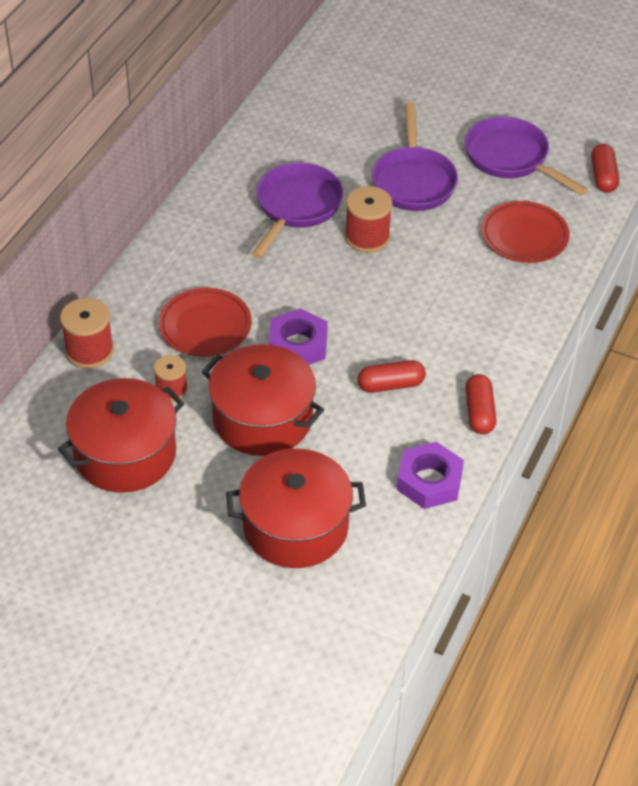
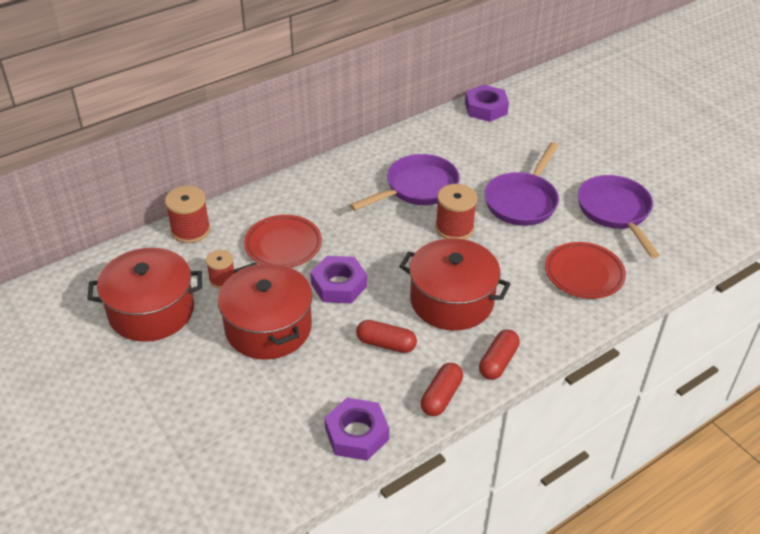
camera: 30 degrees right, 5 degrees down
red pot [226,449,366,568] -> red pot moved to [399,238,510,331]
red capsule [591,144,619,193] -> red capsule moved to [479,329,520,380]
none -> purple nut [465,84,509,122]

